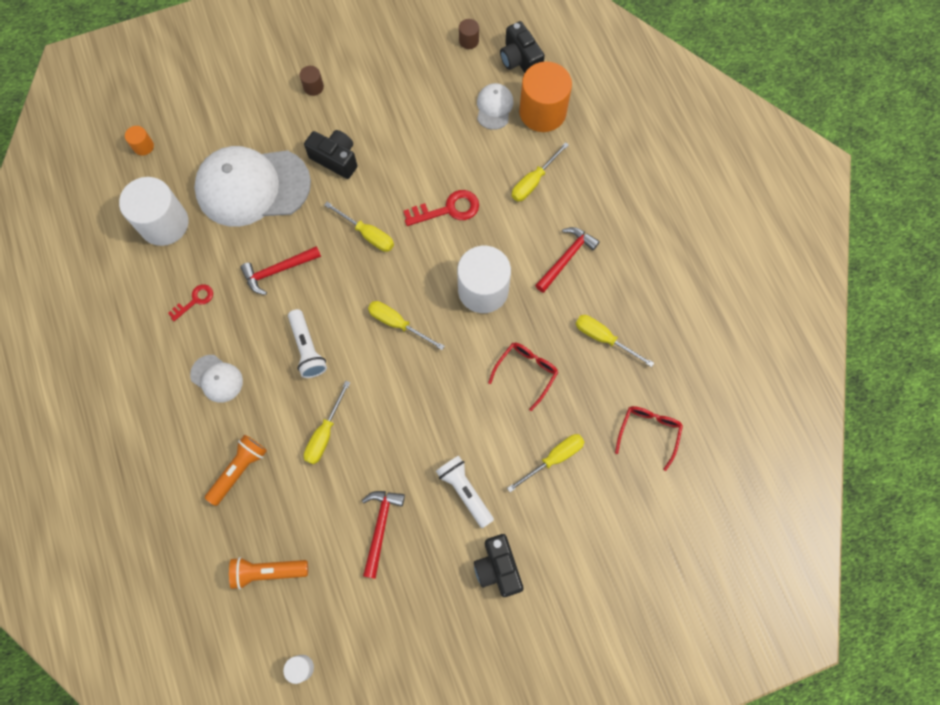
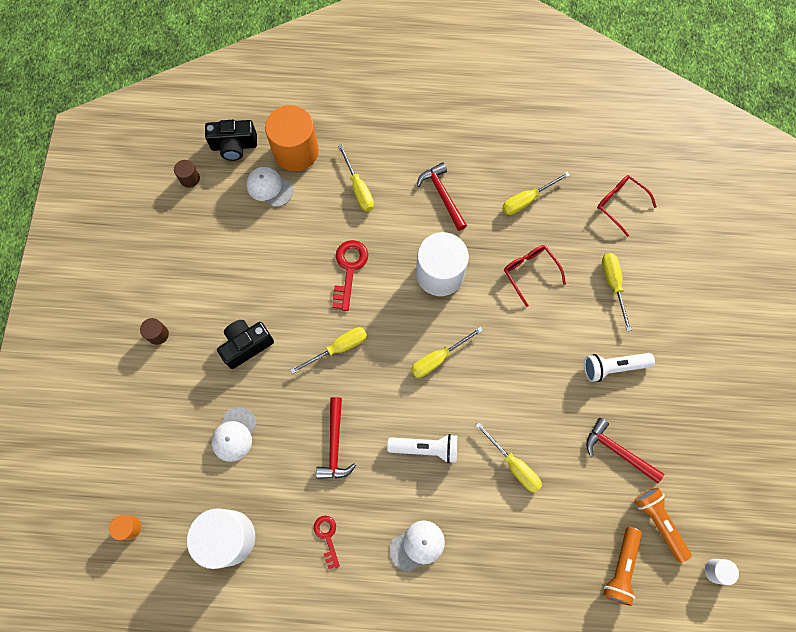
camera: 65 degrees left, 0 degrees up
white cap [194,146,311,227] -> white cap [211,407,257,462], size x0.45
orange flashlight [205,435,267,506] -> orange flashlight moved to [634,488,692,563]
black camera [474,534,524,597] -> none

